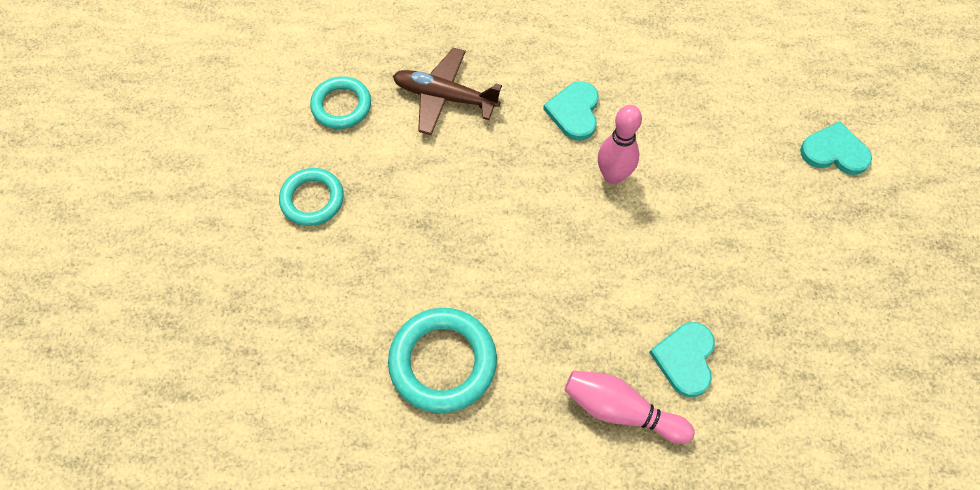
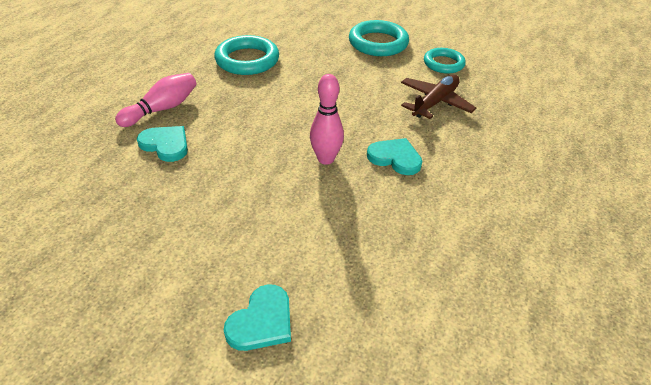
camera: 110 degrees right, 20 degrees down
turquoise ring [279,168,344,226] -> turquoise ring [349,20,409,56], size x1.53

